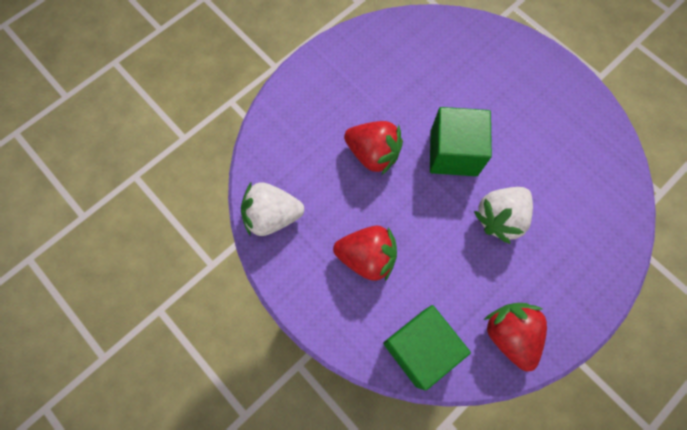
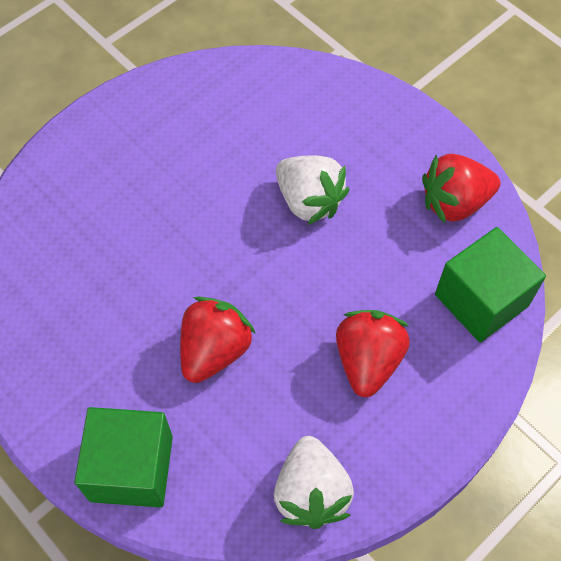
camera: 90 degrees left, 10 degrees down
green cube [430,107,492,176] -> green cube moved to [74,407,173,508]

